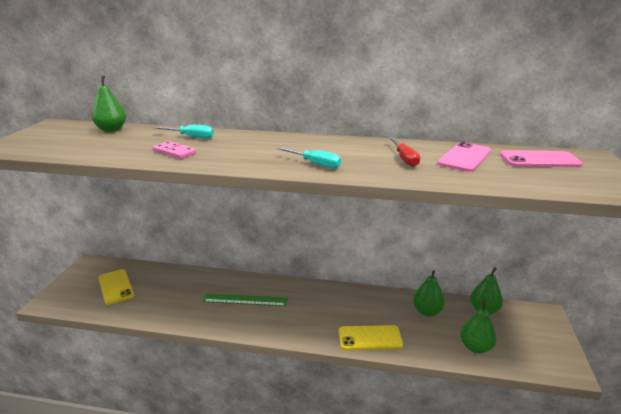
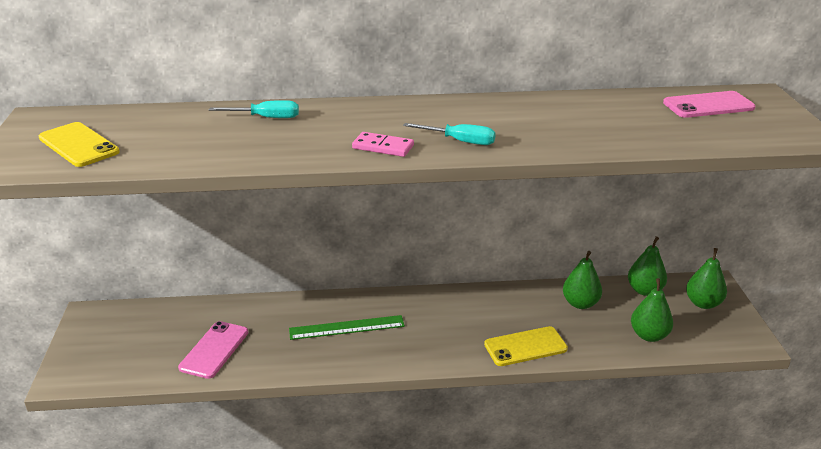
camera: 15 degrees left, 5 degrees up
green pear [92,76,126,132] -> green pear moved to [686,248,727,309]
yellow phone [98,269,134,305] -> yellow phone moved to [39,122,120,167]
pink domino [153,141,196,159] -> pink domino moved to [352,132,414,157]
red screwdriver [389,137,420,167] -> none
pink phone [438,142,491,172] -> pink phone moved to [178,321,249,379]

